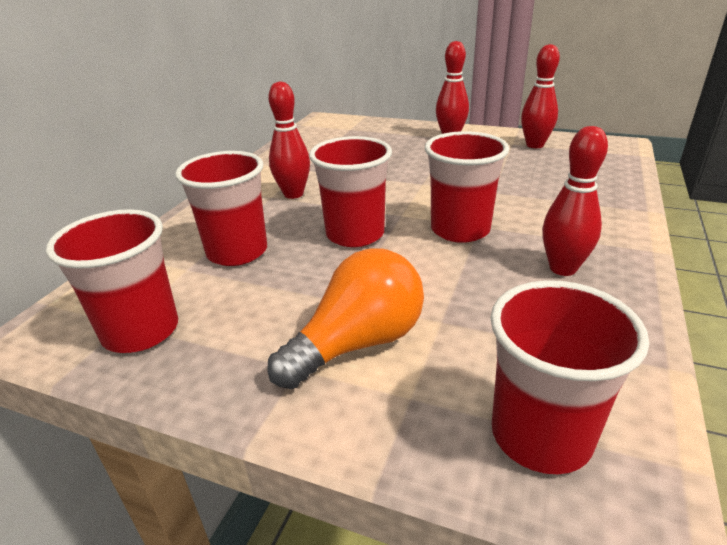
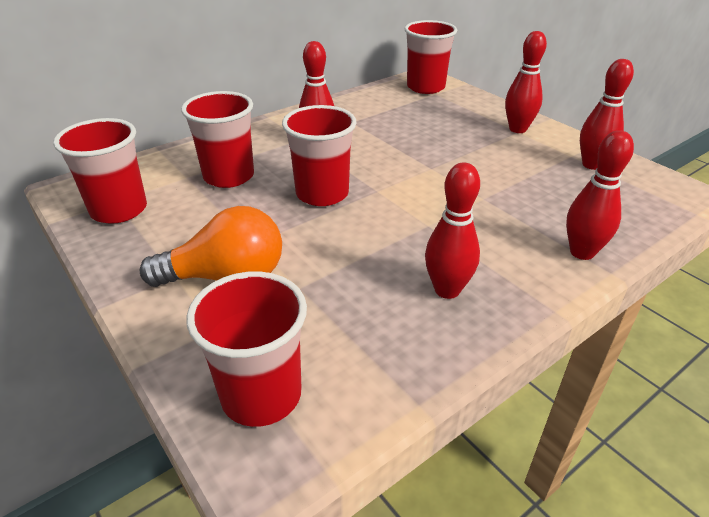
camera: 30 degrees right, 5 degrees up
red cup [425,131,509,243] -> red cup moved to [404,20,457,94]
none -> red bowling pin [566,130,634,260]

